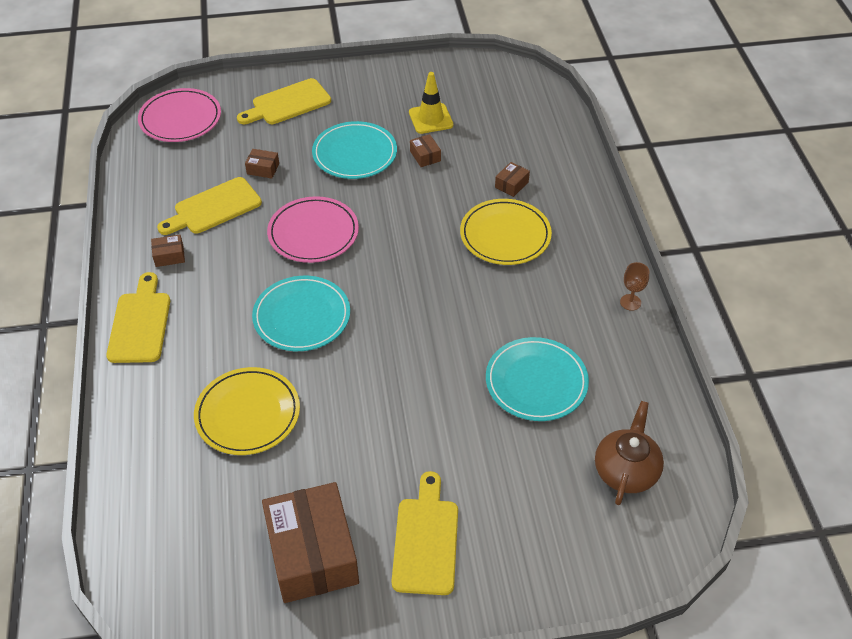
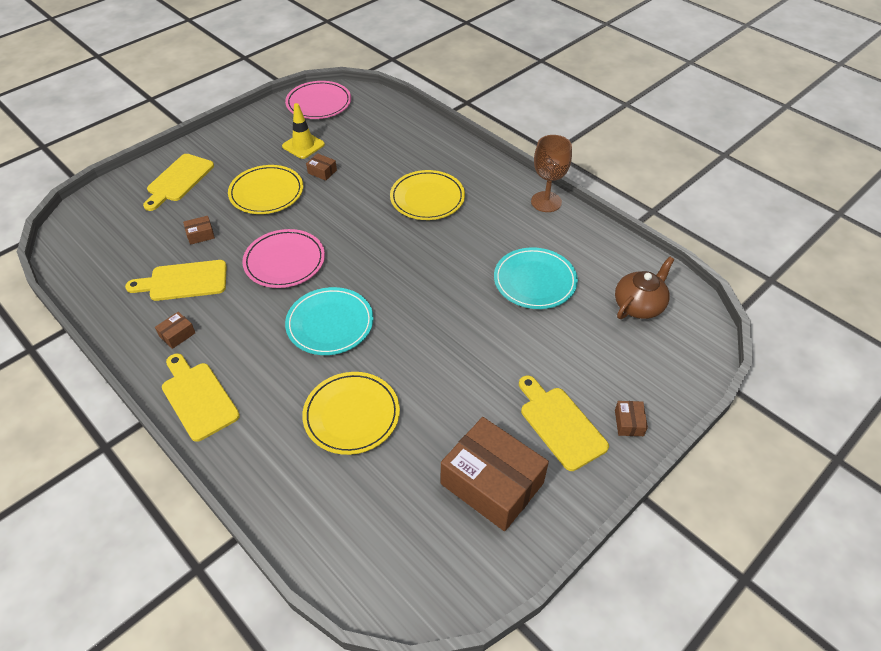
camera: 35 degrees left, 0 degrees up
pink plate [138,88,221,142] -> pink plate moved to [285,81,351,119]
yellow cutting board [157,177,262,235] -> yellow cutting board turned 60 degrees clockwise [125,260,227,301]
turquoise plate [312,121,397,179] -> yellow plate [228,165,303,214]
brown box [495,162,530,197] -> brown box moved to [615,401,648,436]
brown teapot [595,401,664,505] -> brown teapot turned 60 degrees clockwise [615,257,674,319]
brown goblet [620,262,649,311] -> brown goblet [531,135,572,212], size x1.86

